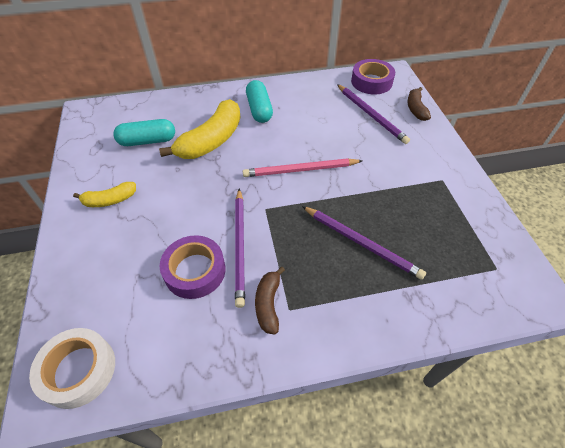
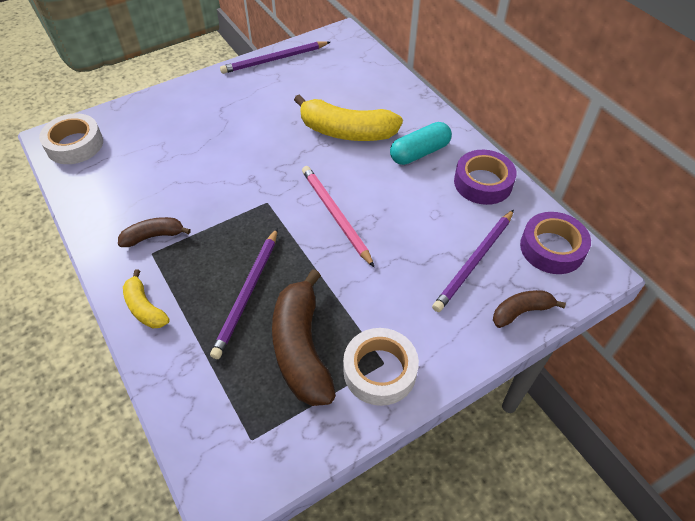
camera: 70 degrees right, 0 degrees up
yellow banana [73,182,136,207] -> yellow banana moved to [123,269,170,328]
turquoise capsule [113,119,175,146] -> none
purple tape [159,235,225,299] -> purple tape moved to [454,150,517,205]
purple pencil [235,189,245,308] -> purple pencil moved to [220,41,330,74]
none -> brown banana [272,269,336,406]
none -> white tape [343,328,419,406]

